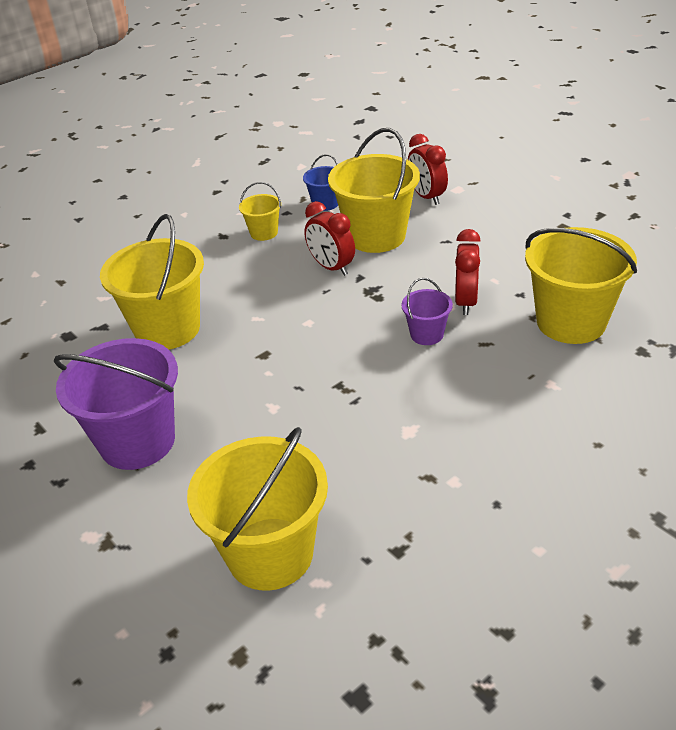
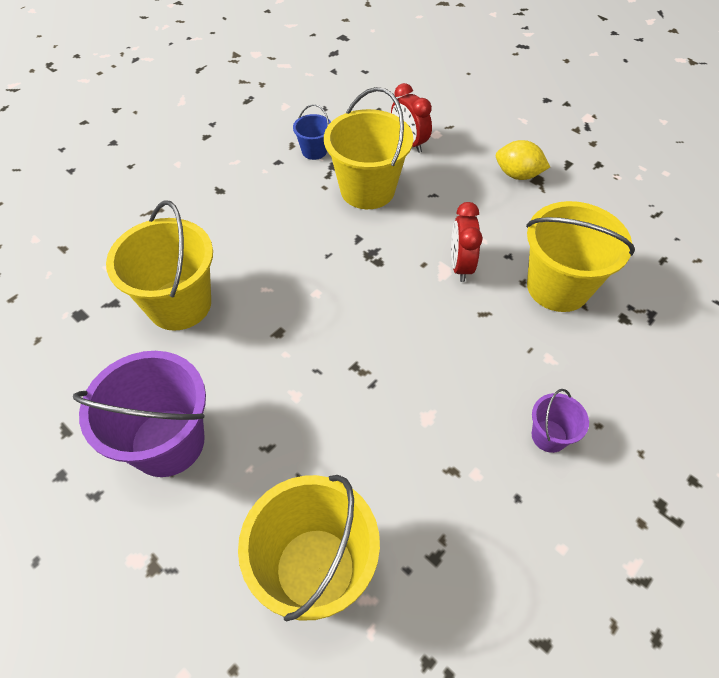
camera: 10 degrees left, 15 degrees up
yellow bucket [239,182,281,241] -> none
red clock [305,201,355,276] -> none
purple bucket [402,278,453,345] -> purple bucket moved to [532,389,589,453]
none -> yellow lemon [496,140,550,180]

